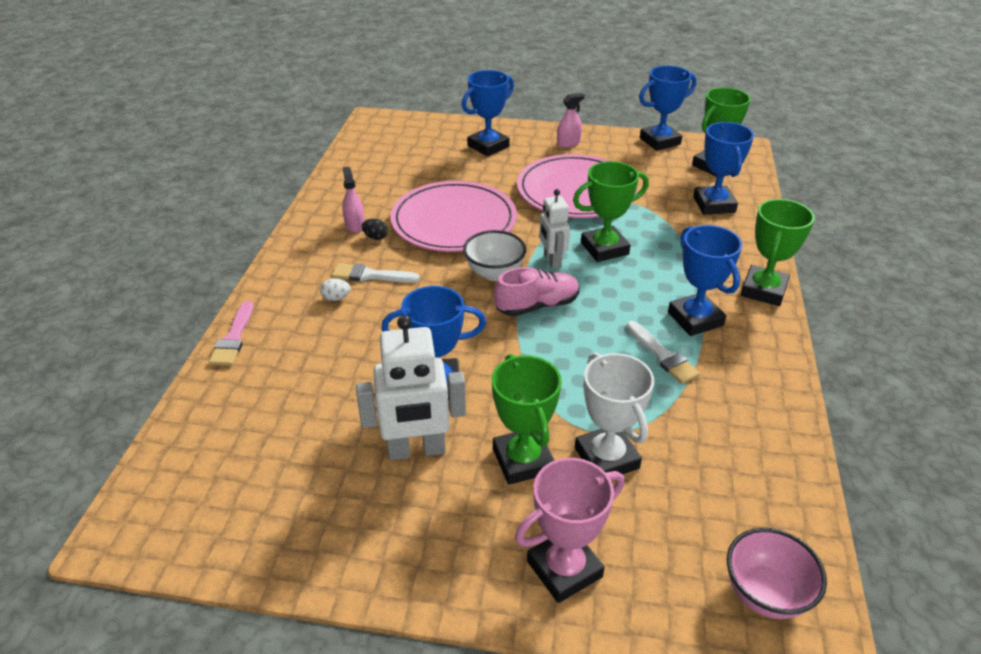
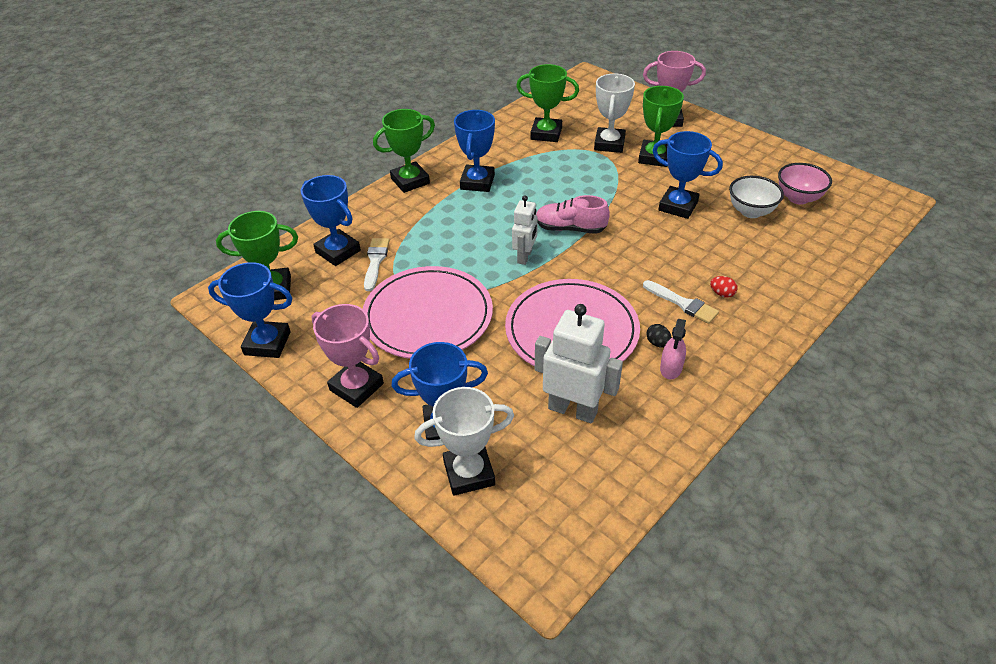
camera: 145 degrees left, 5 degrees up
pink brush [209,301,253,366] -> none
white egg [320,278,351,301] -> red egg [710,276,737,298]
white robot [356,315,466,460] -> white robot moved to [535,304,623,423]
white bowl [463,230,526,281] -> white bowl moved to [729,176,784,218]
pink spray bottle [557,93,585,148] -> pink trophy [312,304,384,408]
green trophy [573,161,649,262] -> green trophy moved to [516,64,579,142]
white brush [626,321,700,384] -> white brush moved to [364,238,390,291]
blue trophy [693,122,754,215] -> blue trophy turned 75 degrees counterclockwise [301,175,361,266]
pink bowl [727,528,827,619] -> pink bowl moved to [778,163,832,205]
none -> white trophy [414,387,514,496]

